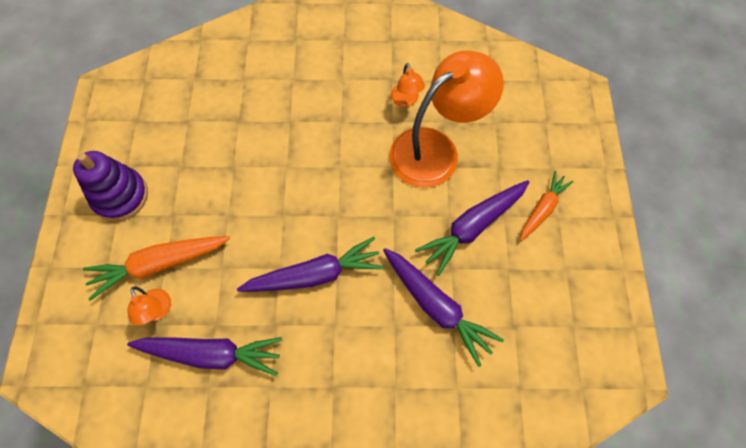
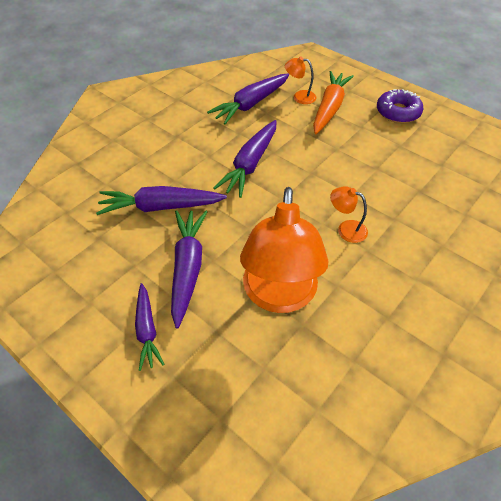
camera: 130 degrees right, 15 degrees down
purple stacking toy [73,151,148,221] -> purple donut [377,89,424,123]
orange lamp [391,63,425,107] -> orange lamp moved to [330,186,368,243]
orange carrot [520,171,573,241] -> purple carrot [135,283,164,371]

